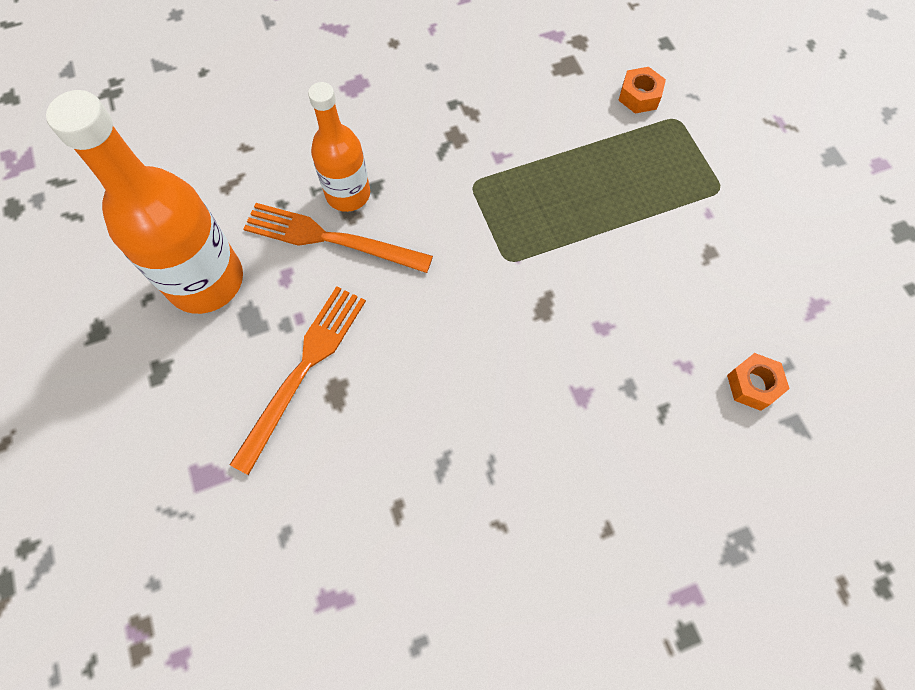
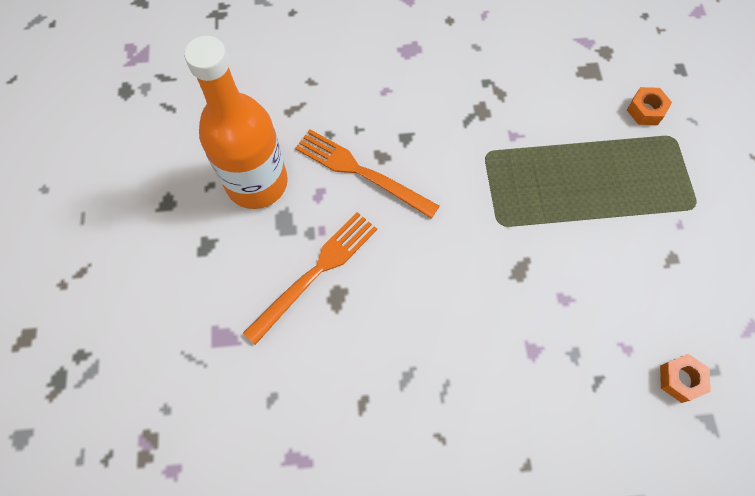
camera: 15 degrees right, 0 degrees up
orange bottle [308,82,370,212] -> none

